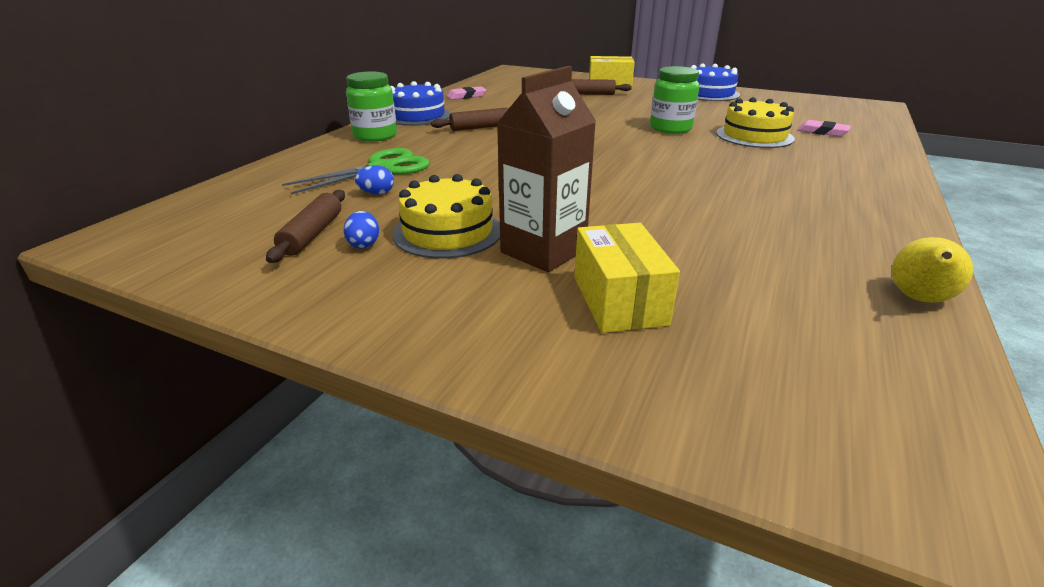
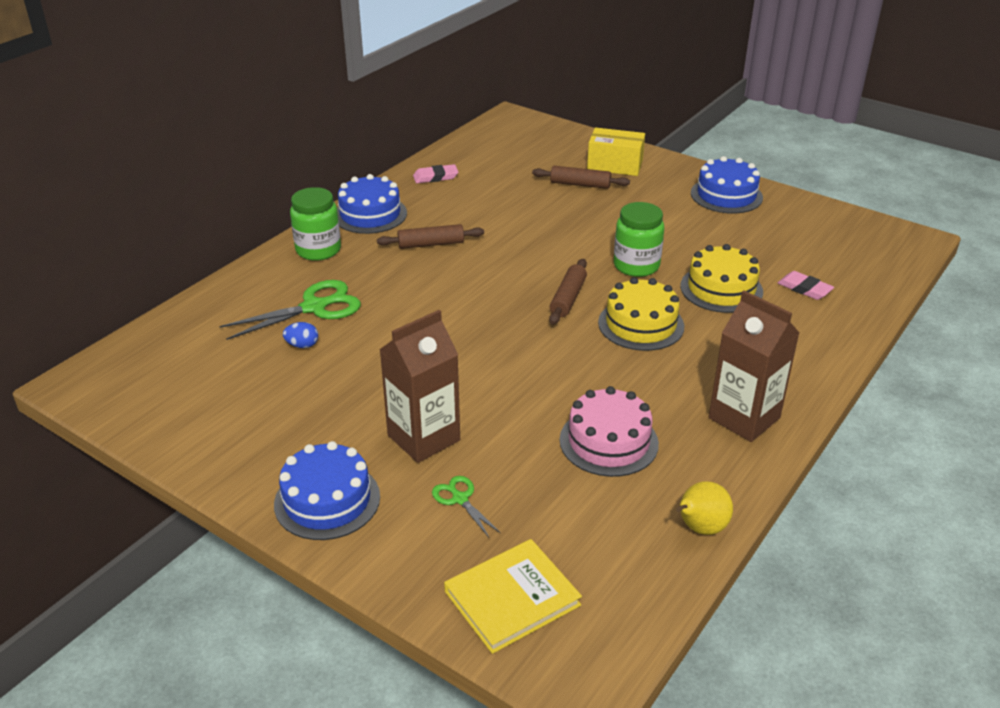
camera: 10 degrees right, 5 degrees up
brown rolling pin [266,190,345,263] -> brown rolling pin moved to [549,259,587,325]
blue egg [344,211,379,248] -> none
yellow cake [393,174,500,259] -> yellow cake moved to [598,277,684,351]
yellow box [574,223,680,333] -> green scissors [432,476,501,537]
none -> blue cake [274,441,380,540]
none -> yellow book [444,539,582,654]
none -> pink cake [560,386,659,477]
none -> brown carton [709,290,799,442]

